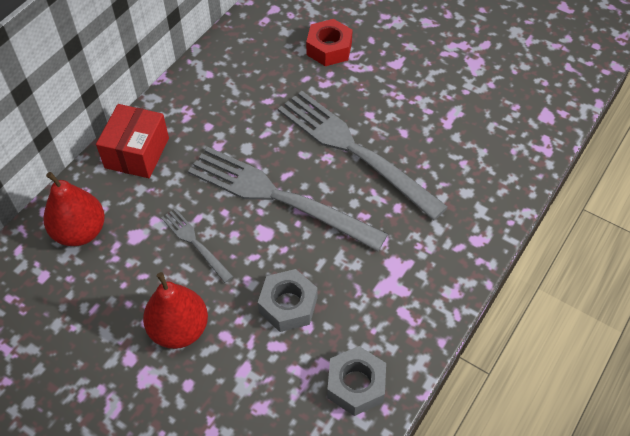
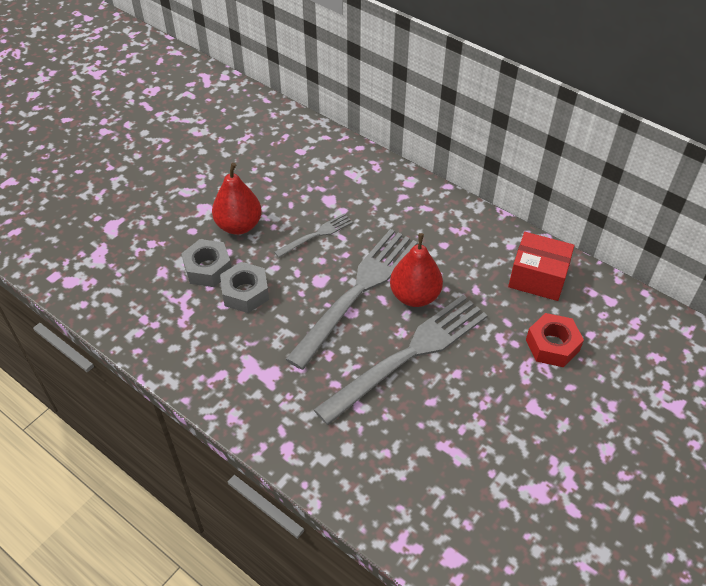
camera: 95 degrees right, 5 degrees down
red pear [44,172,105,246] -> red pear moved to [390,233,443,307]
red box [96,104,169,178] -> red box moved to [508,232,575,301]
grey nut [327,346,386,416] -> grey nut moved to [181,239,232,287]

